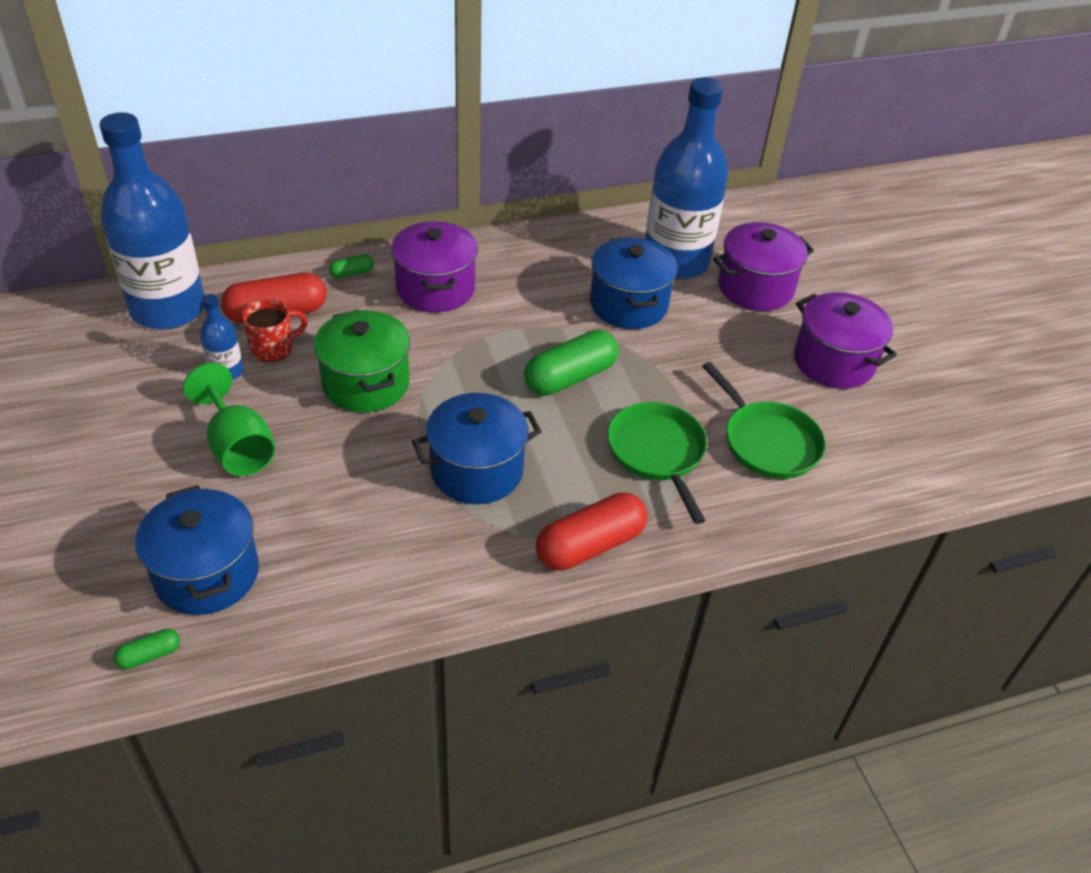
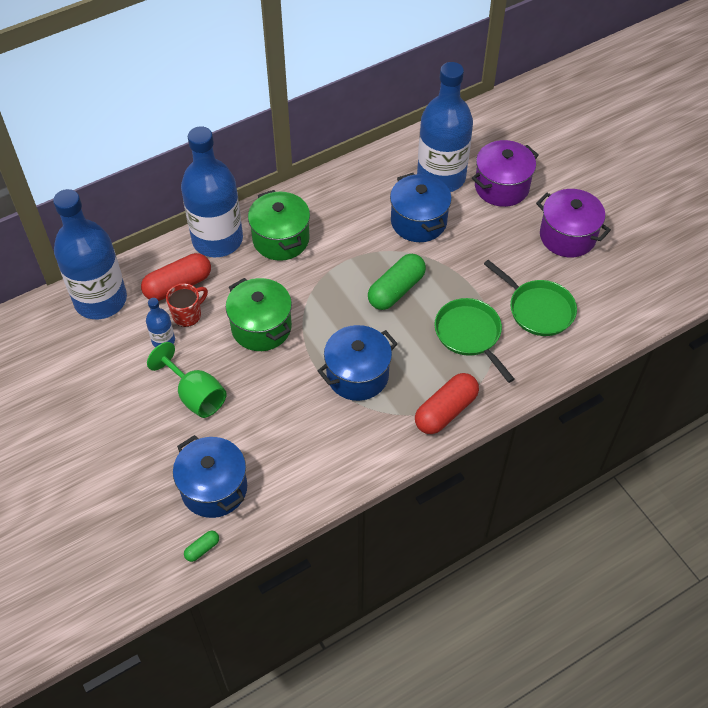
camera: 10 degrees left, 10 degrees up
green capsule [329,254,374,278] -> blue bottle [181,126,243,257]
purple pot [391,221,478,312] -> green pot [248,190,310,261]

